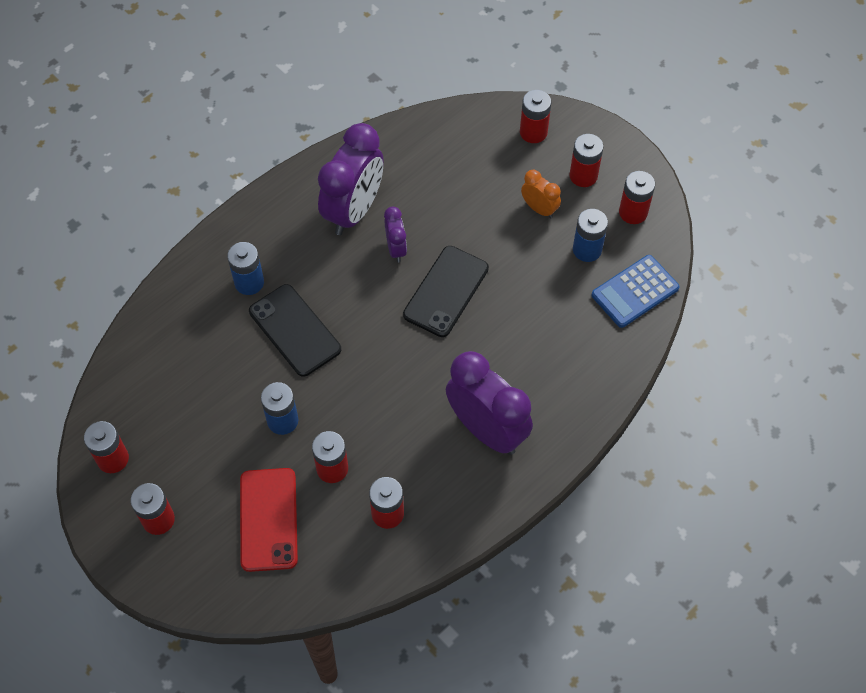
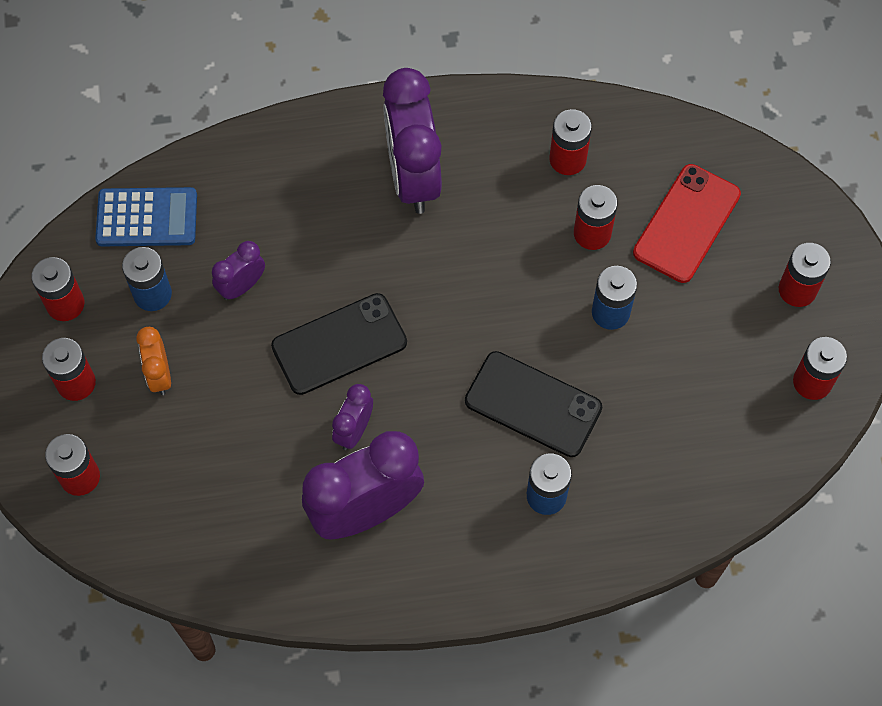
camera: 145 degrees left, 5 degrees up
black phone [249,284,341,377] -> black phone turned 60 degrees counterclockwise [465,351,602,457]
none -> purple clock [212,241,265,300]

